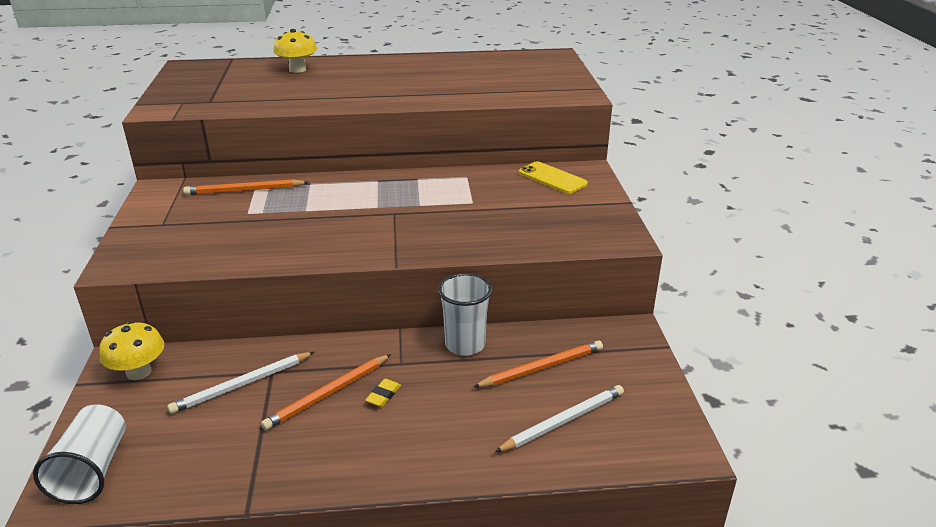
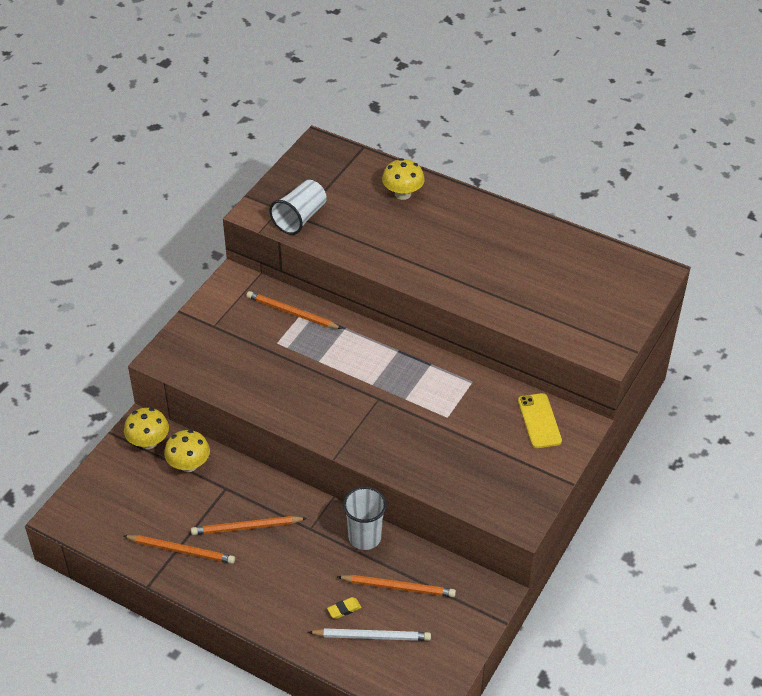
camera: 35 degrees right, 15 degrees up
white cup [33,404,126,504] -> white cup moved to [269,180,327,235]
white pencil [167,352,314,414] -> none
yellow eraser [365,379,401,407] -> yellow eraser moved to [327,597,362,619]
none -> orange pencil [124,535,235,564]
none -> yellow mushroom [164,430,210,472]

